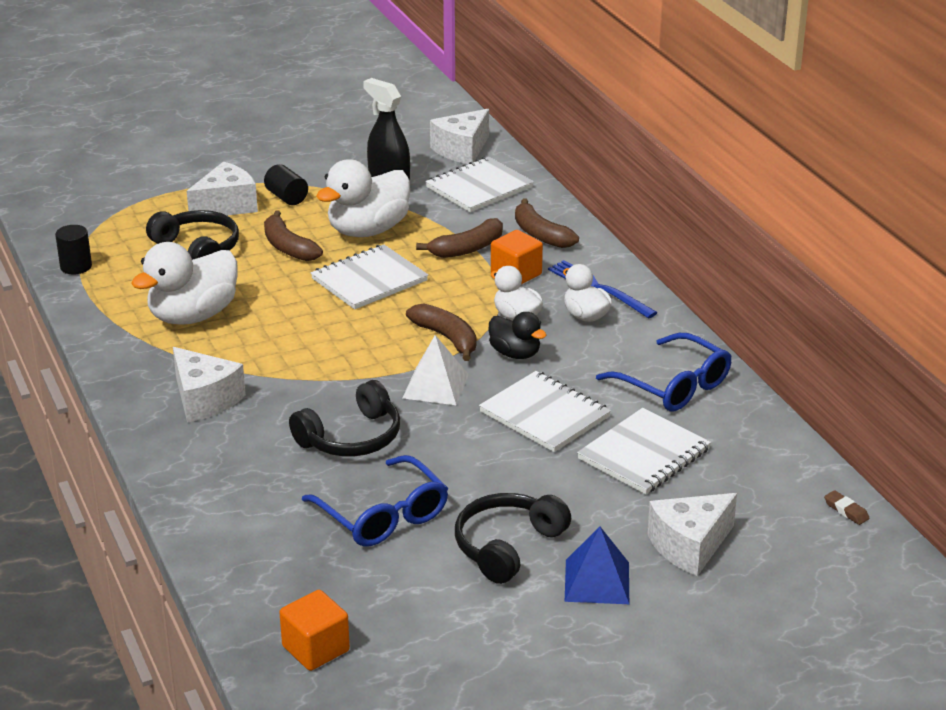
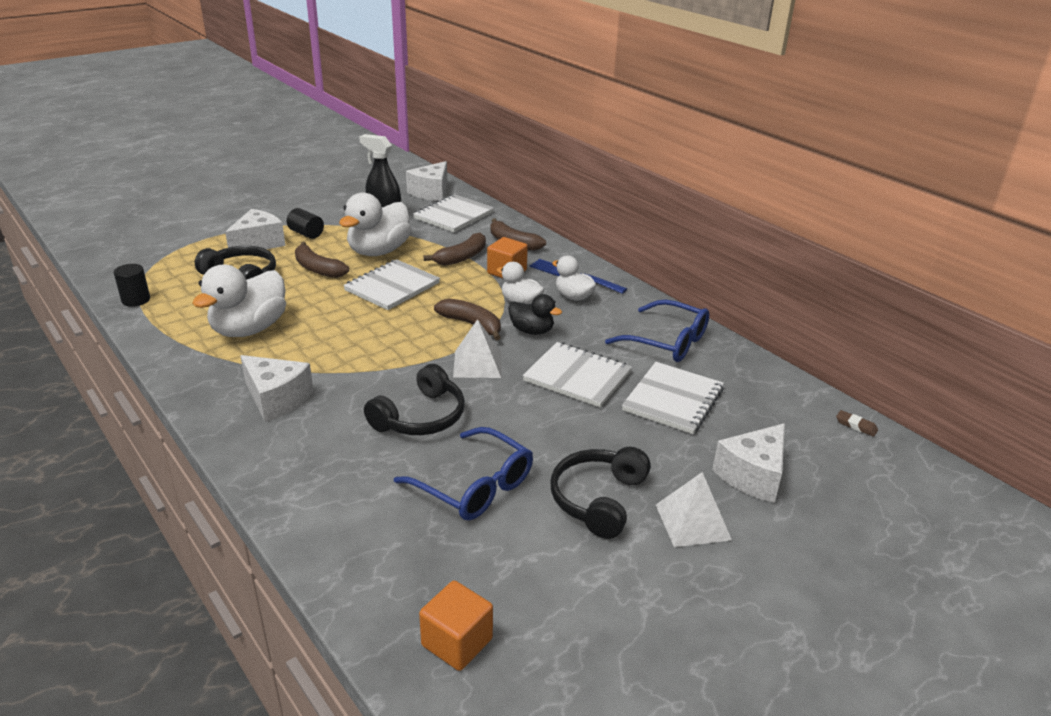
camera: 15 degrees left, 0 degrees up
blue pyramid [565,526,629,604] -> white pyramid [656,472,732,547]

